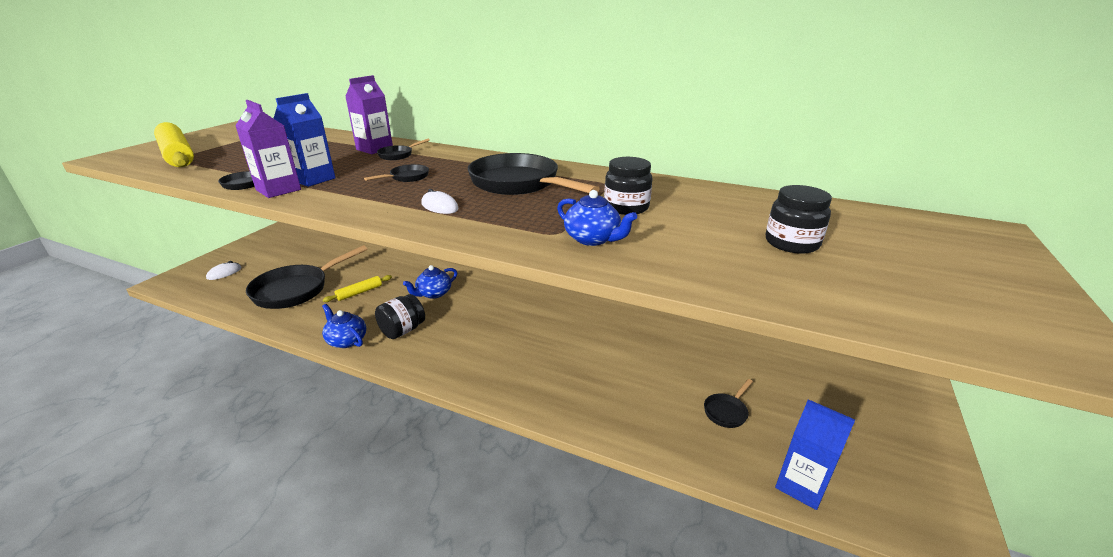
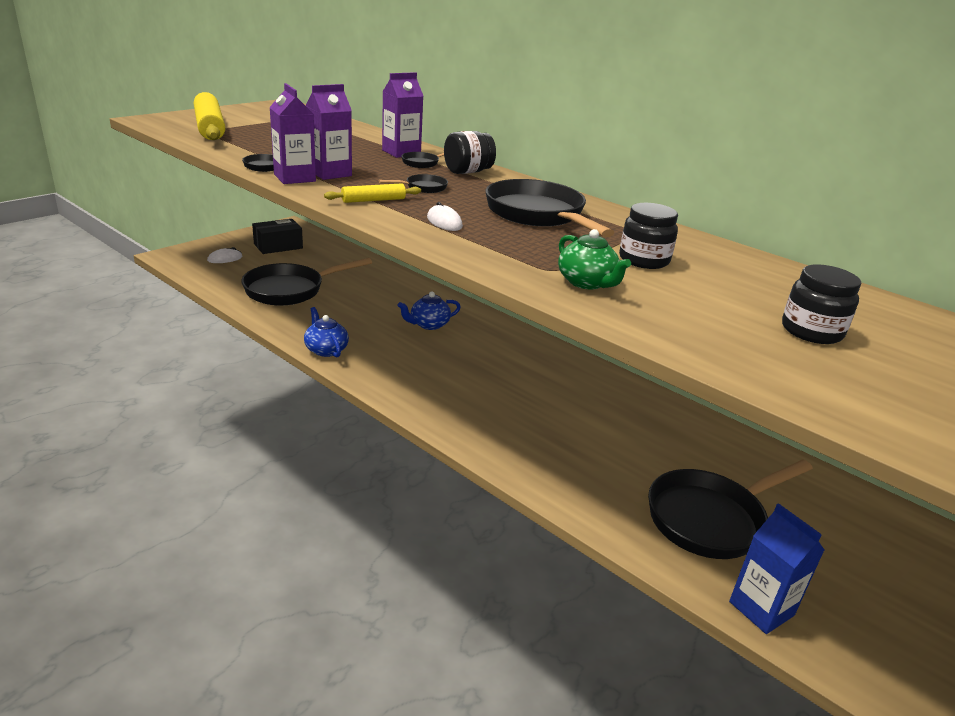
camera: 15 degrees right, 0 degrees up
blue carton [273,93,335,187] -> purple carton [306,84,352,180]
yellow rolling pin [323,275,392,302] -> yellow rolling pin moved to [324,183,421,203]
black jar [375,294,425,339] -> black jar moved to [444,131,496,174]
blue teapot [557,190,637,246] -> green teapot [558,229,631,289]
black pan [704,379,753,428] -> black pan [648,459,813,559], size x2.30
none -> black box [252,219,303,254]

